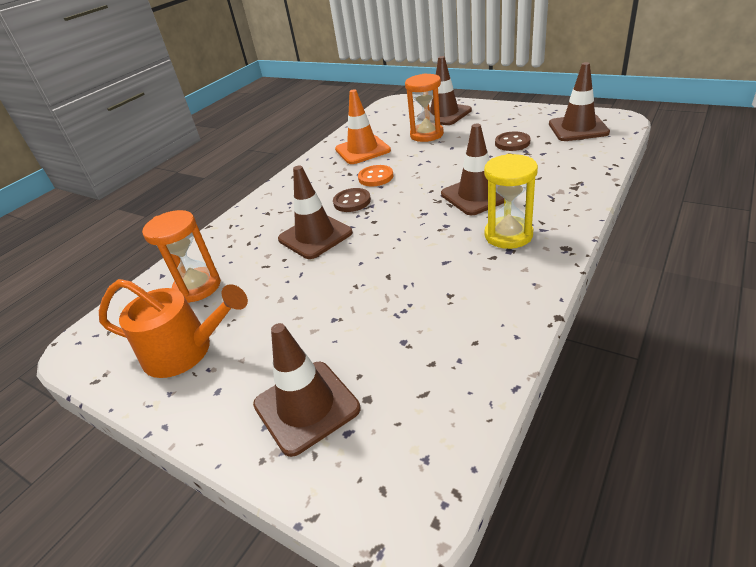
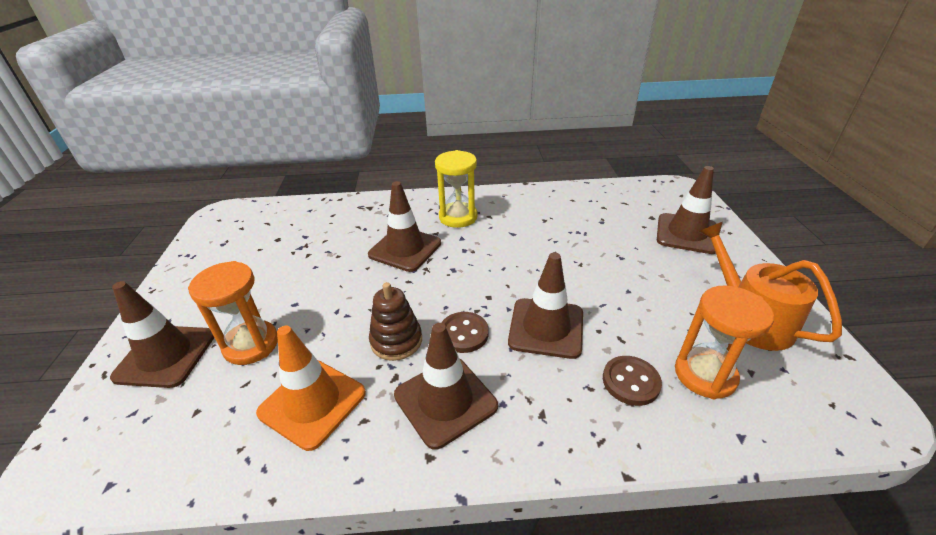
camera: 130 degrees left, 0 degrees up
orange button [358,165,393,186] -> brown stacking toy [369,282,422,361]
brown button [495,131,530,151] -> brown button moved to [603,356,662,406]
brown traffic cone [549,62,610,141] -> brown traffic cone moved to [394,323,498,450]

